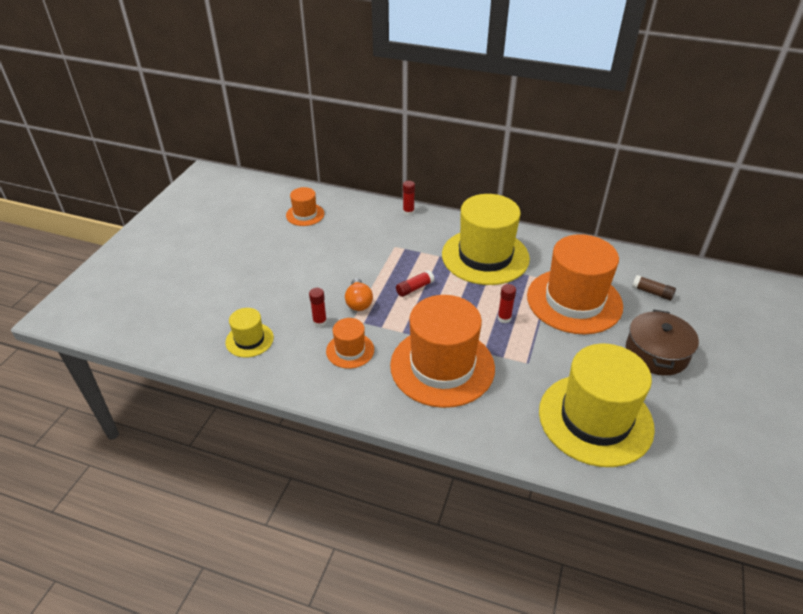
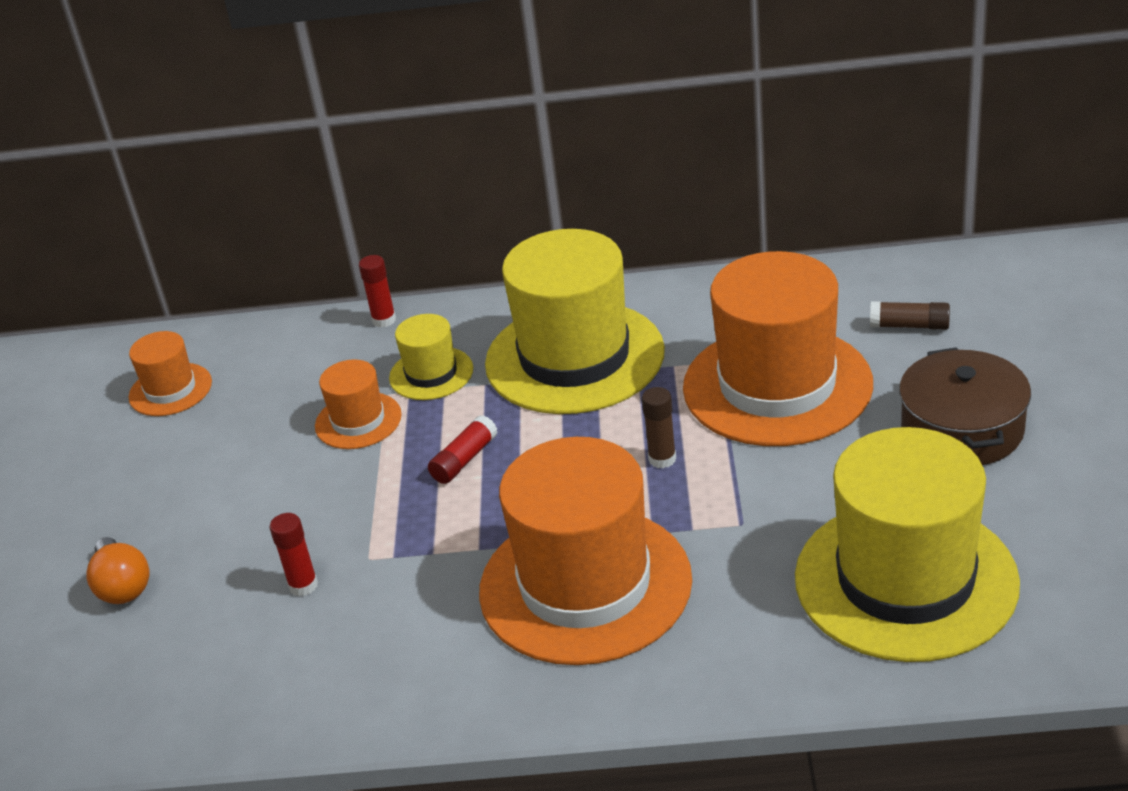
camera: 15 degrees left, 5 degrees down
yellow hat [226,308,274,358] -> yellow hat moved to [389,314,473,400]
orange hat [326,318,374,369] -> orange hat moved to [315,360,402,449]
orange light bulb [345,278,373,311] -> orange light bulb moved to [86,537,149,604]
red glue stick [498,284,516,323] -> brown glue stick [642,387,676,468]

